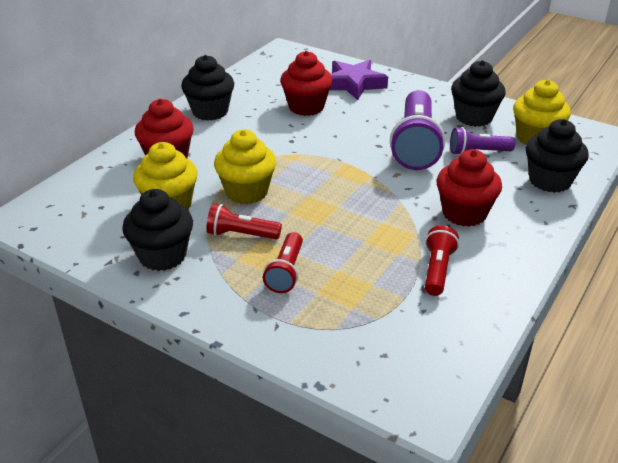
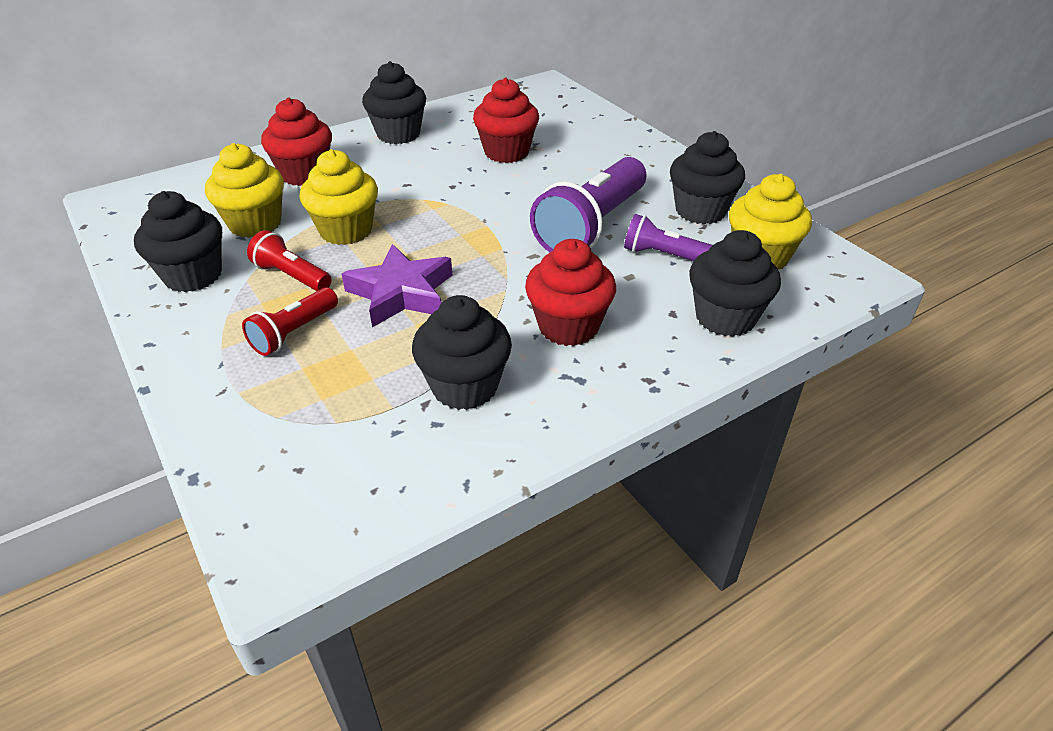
camera: 25 degrees right, 5 degrees up
purple star [330,60,388,100] -> purple star moved to [342,244,452,327]
red flashlight [425,225,459,296] -> black cupcake [412,295,512,410]

